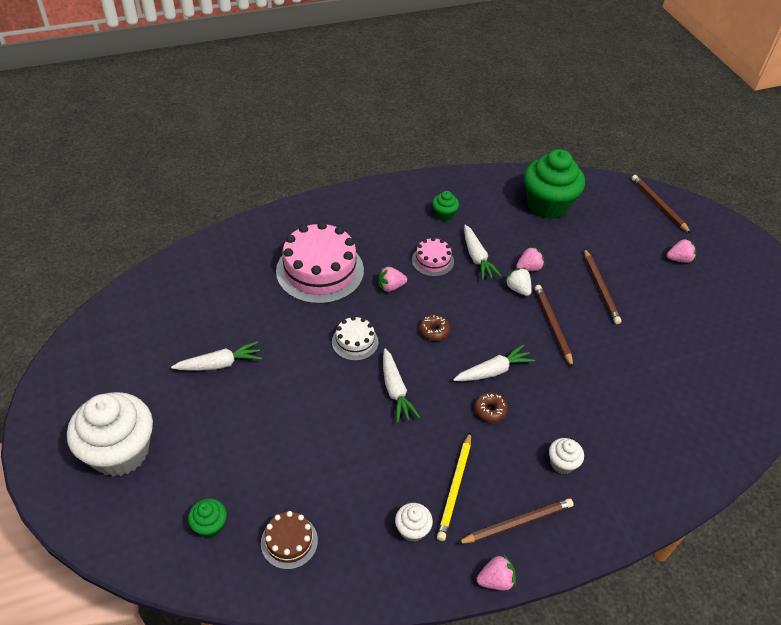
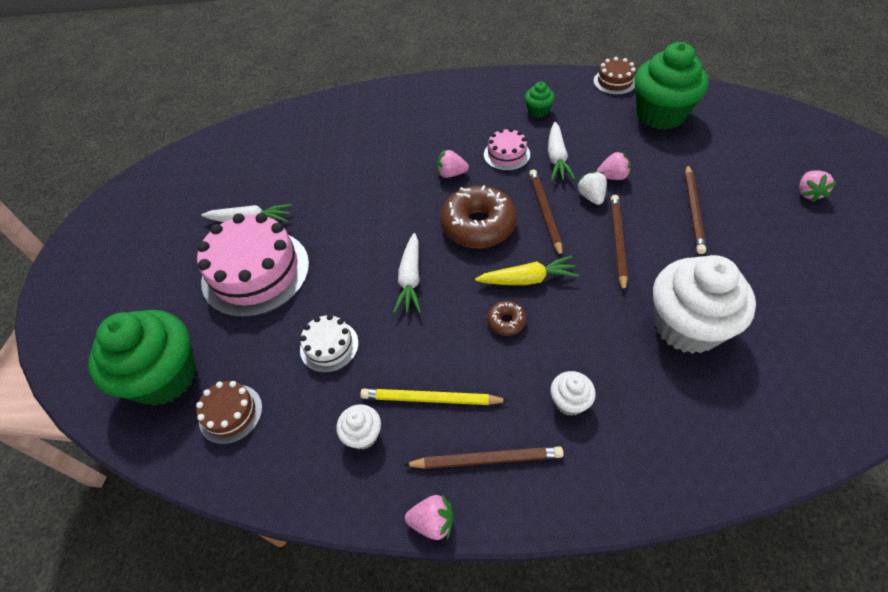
camera: 25 degrees right, 5 degrees up
white cupcake [67,392,153,477] -> white cupcake moved to [653,255,756,354]
green cupcake [188,498,227,538] -> green cupcake [88,310,197,406], size x2.26
pink cake [276,222,364,304] -> pink cake moved to [197,213,309,317]
white cake [332,316,378,361] -> white cake moved to [300,314,359,373]
brown donut [419,315,450,341] -> brown donut [440,185,517,248], size x2.18
yellow pencil [437,432,471,541] -> yellow pencil turned 60 degrees clockwise [360,389,509,405]
white carrot [453,344,535,381] -> yellow carrot [475,256,579,285]
brown pencil [632,175,691,233] -> brown pencil moved to [529,169,563,258]
pink strawberry [667,239,696,263] -> pink strawberry turned 90 degrees clockwise [799,170,837,202]
none -> brown cake [593,57,636,95]

